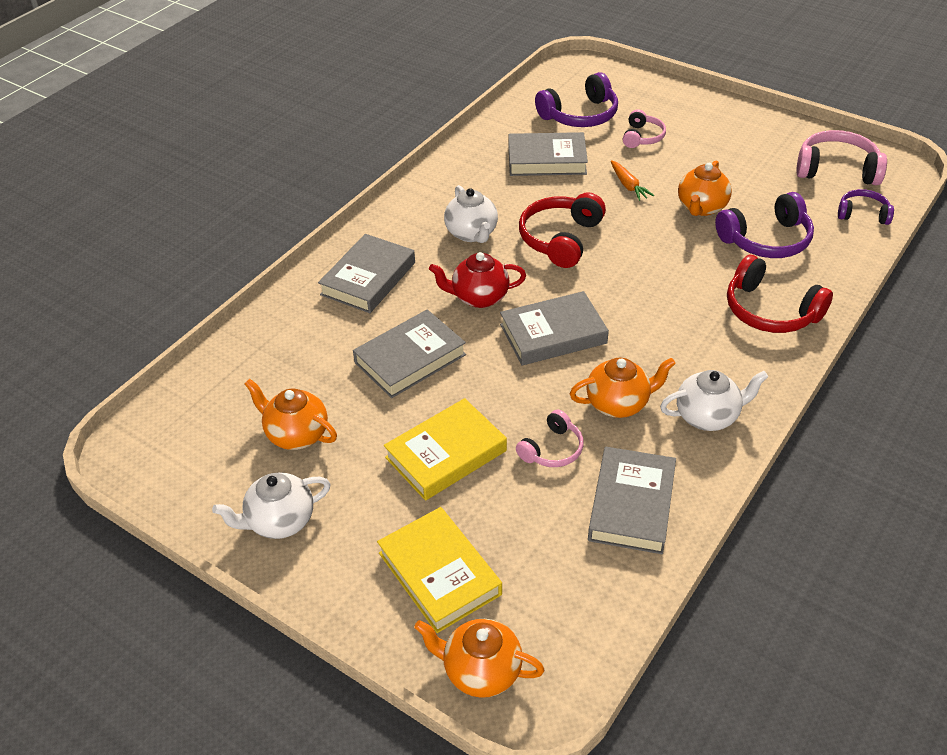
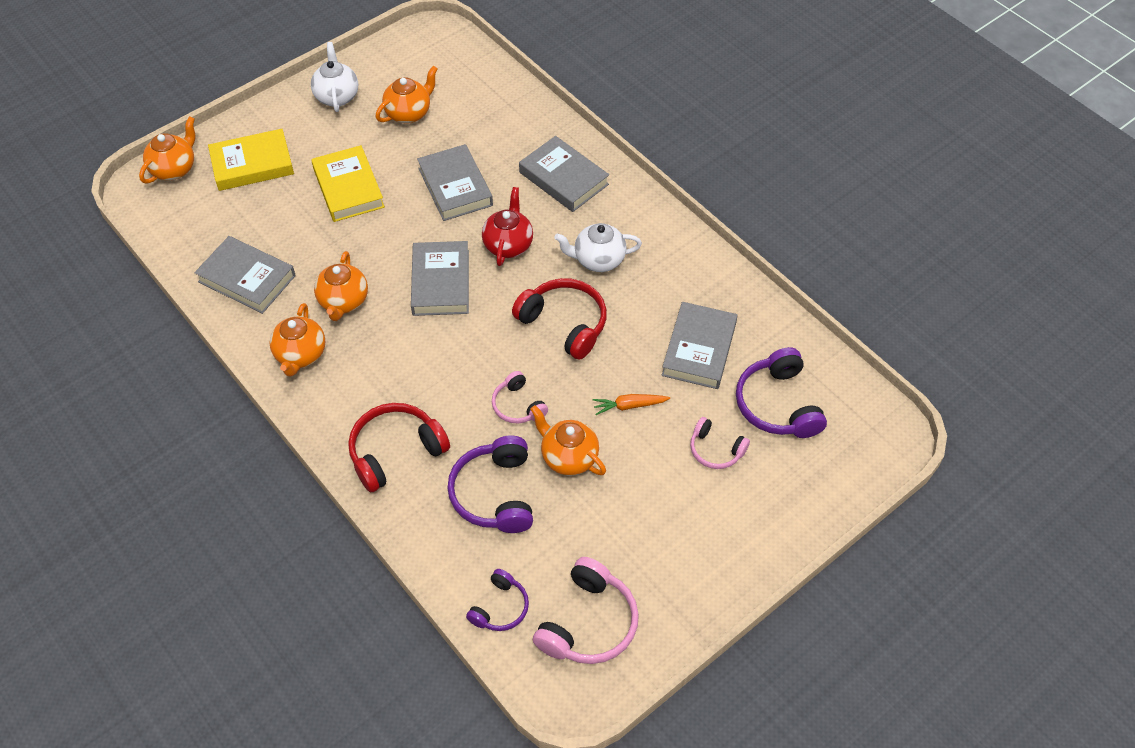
camera: 105 degrees right, 10 degrees up
pink headphones [516,410,584,467] -> pink headphones moved to [492,371,548,423]
white teapot [660,370,768,431] -> orange teapot [269,303,325,377]

